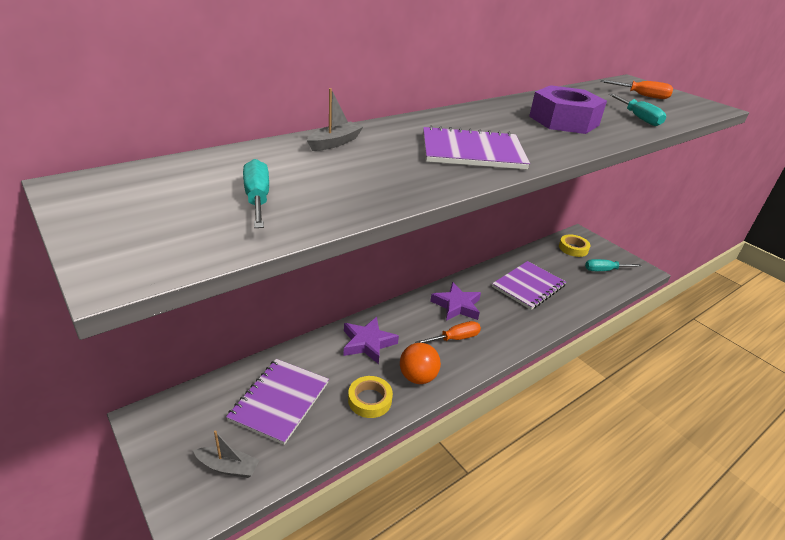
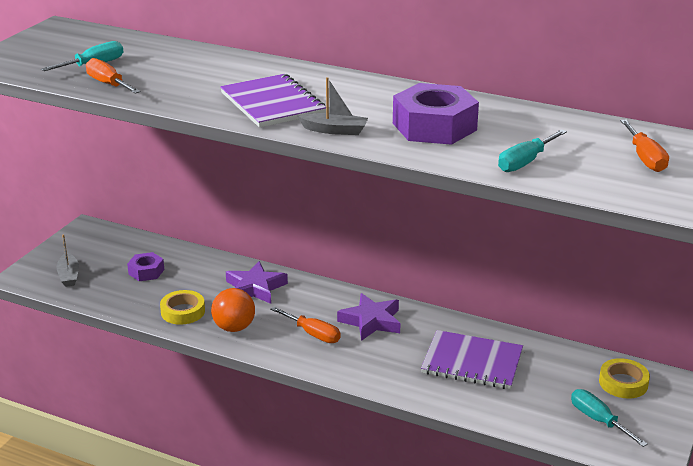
camera: 65 degrees right, 5 degrees down
purple notebook [226,359,329,445] -> purple nut [127,252,164,281]
grey boat [307,88,364,151] -> grey boat moved to [298,77,368,135]
none -> orange screwdriver [86,58,141,94]

